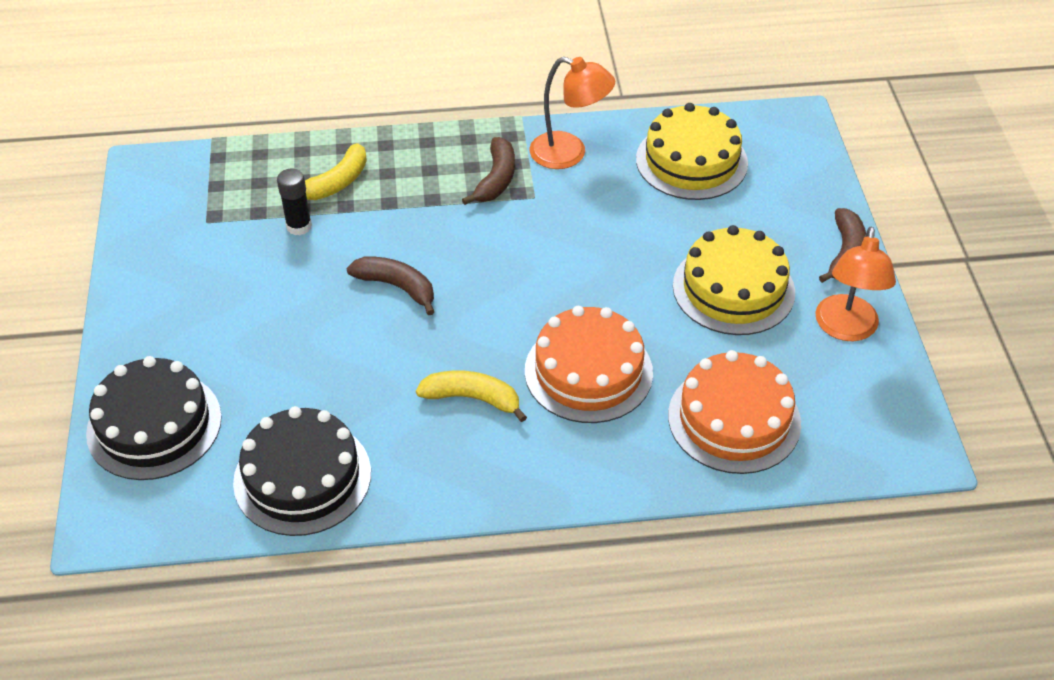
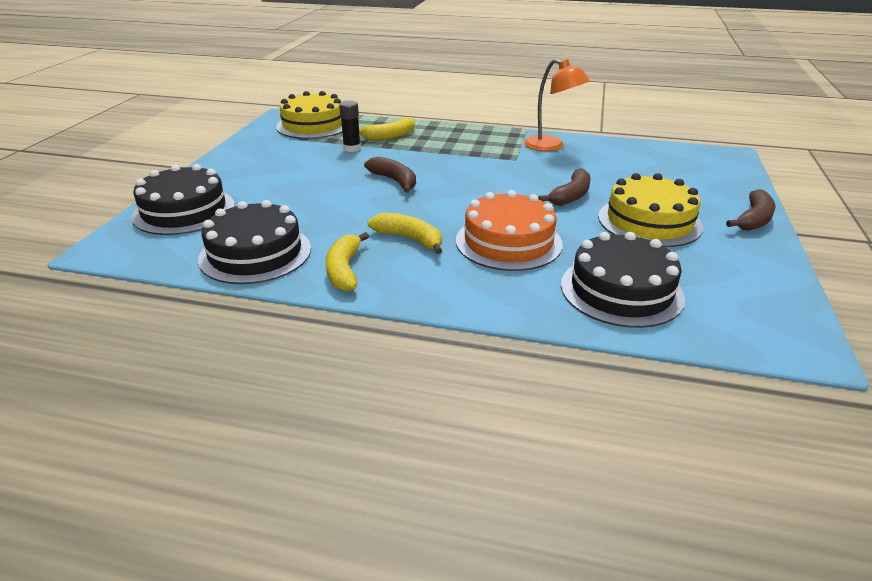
camera: 20 degrees right, 15 degrees down
brown banana [462,137,515,205] -> brown banana moved to [538,168,590,206]
yellow cake [636,103,748,200] -> yellow cake moved to [276,91,342,139]
orange cake [668,350,801,474] -> black cake [561,232,685,328]
orange lamp [815,226,896,341] -> none
none -> yellow banana [326,232,369,291]

